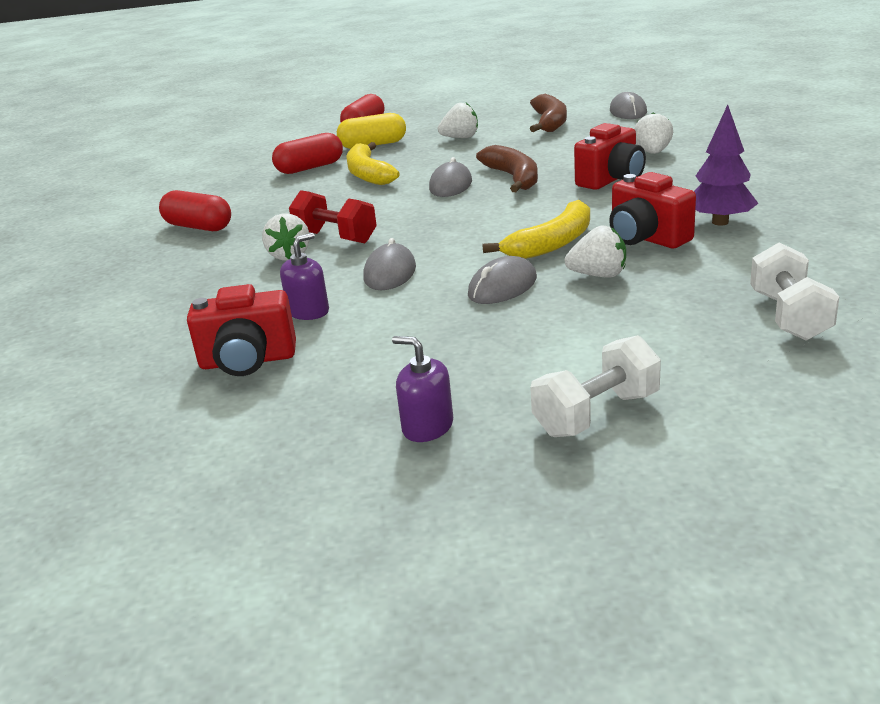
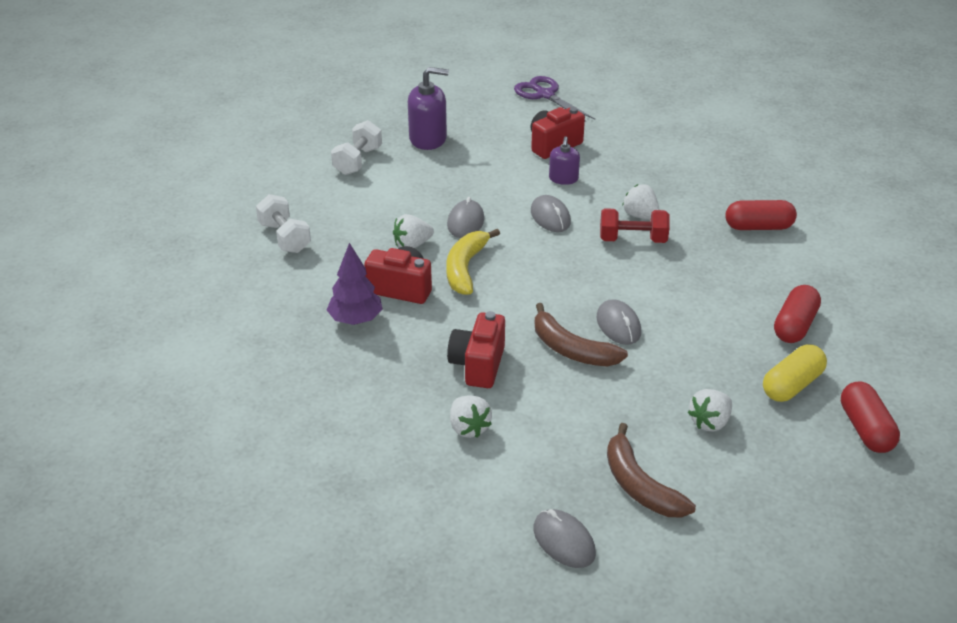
camera: 145 degrees right, 10 degrees up
yellow banana [346,142,400,185] -> none
purple soap dispenser [392,336,453,442] -> purple soap dispenser [408,67,449,150], size x1.67
none -> purple scissors [514,76,595,122]

